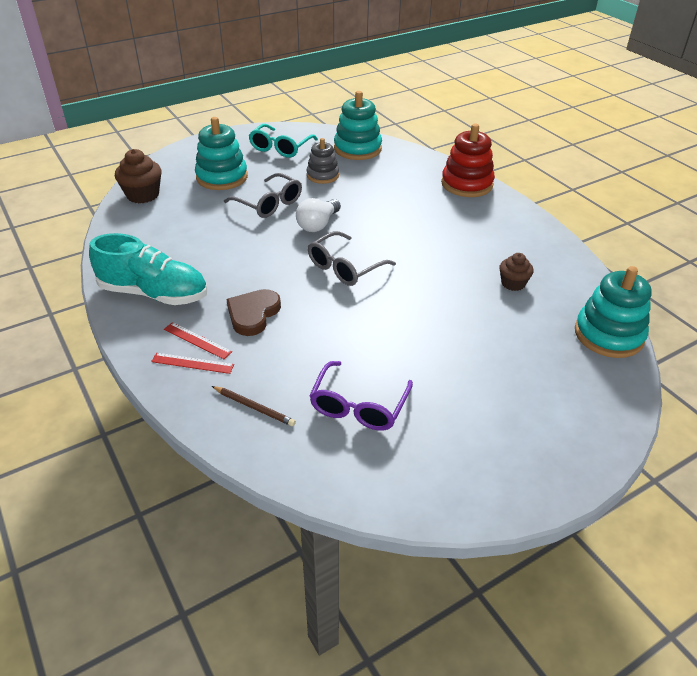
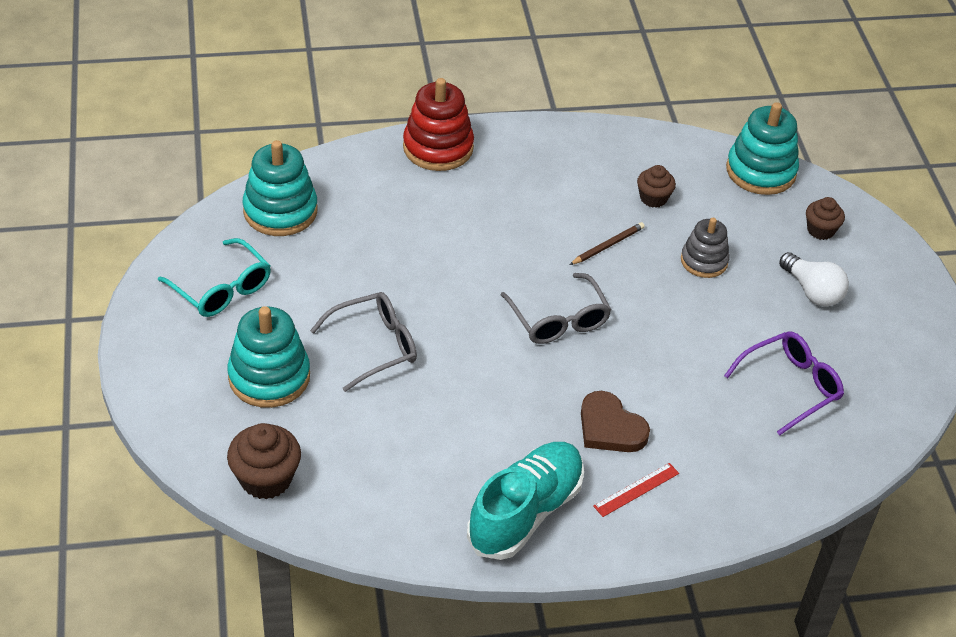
camera: 70 degrees left, 5 degrees up
red ruler [151,353,234,374] -> none
brown pencil [212,386,296,426] -> brown pencil moved to [569,222,645,265]
white light bulb [296,198,341,232] -> white light bulb moved to [779,252,849,307]
grey stacking toy [307,138,339,184] -> grey stacking toy moved to [681,218,730,278]
purple glasses [309,361,413,431] -> purple glasses turned 75 degrees counterclockwise [724,331,844,435]
none -> brown cupcake [806,197,845,240]

